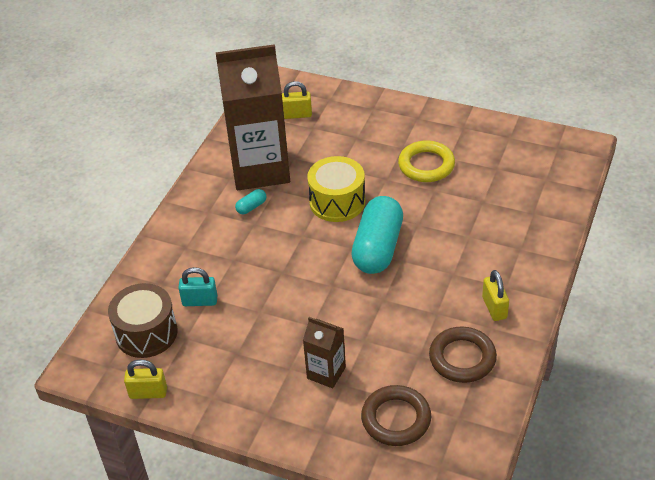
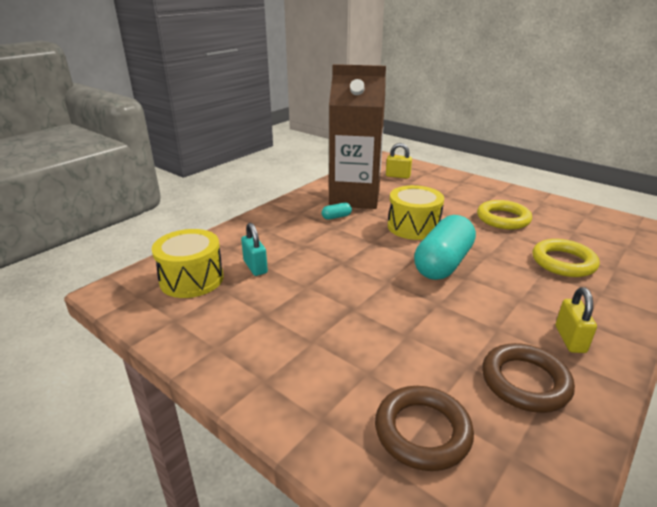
camera: 15 degrees right, 15 degrees down
brown drum [108,283,177,358] -> yellow drum [152,229,224,298]
yellow padlock [124,359,167,399] -> none
turquoise padlock [178,267,218,306] -> turquoise padlock turned 45 degrees clockwise [241,223,268,276]
brown carton [303,317,346,388] -> none
none -> yellow ring [533,239,600,277]

